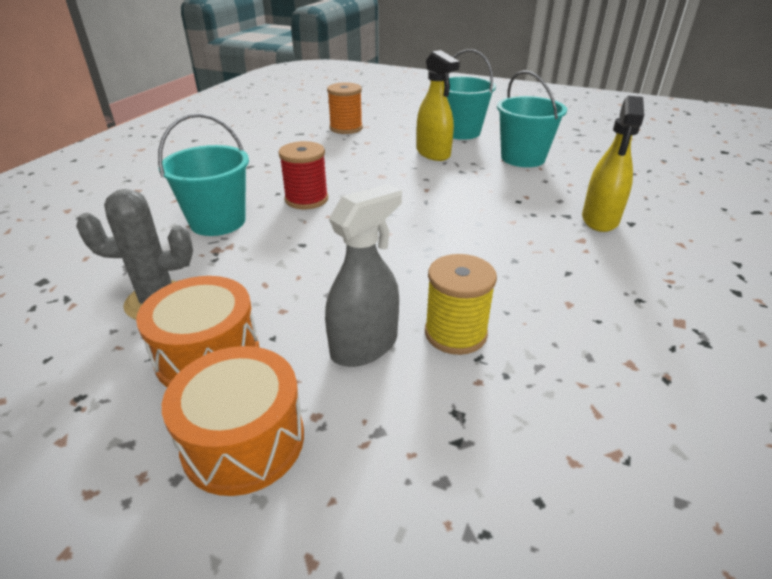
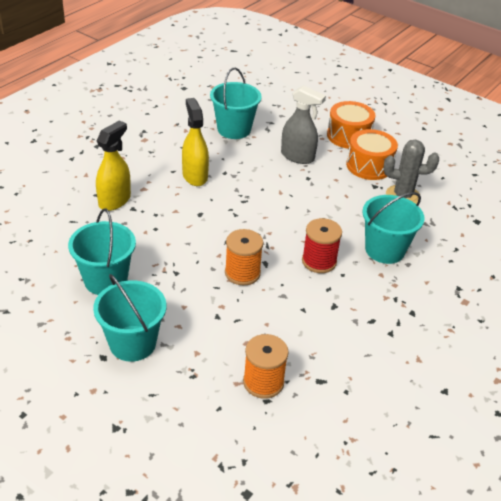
camera: 170 degrees left, 5 degrees up
grey spray bottle [325,184,402,367] -> grey spray bottle turned 120 degrees counterclockwise [281,85,326,164]
yellow spray bottle [417,50,460,161] -> yellow spray bottle moved to [182,98,209,186]
yellow spool [425,254,497,355] -> none
none -> turquoise bucket [210,68,262,139]
none -> orange spool [225,229,263,285]

